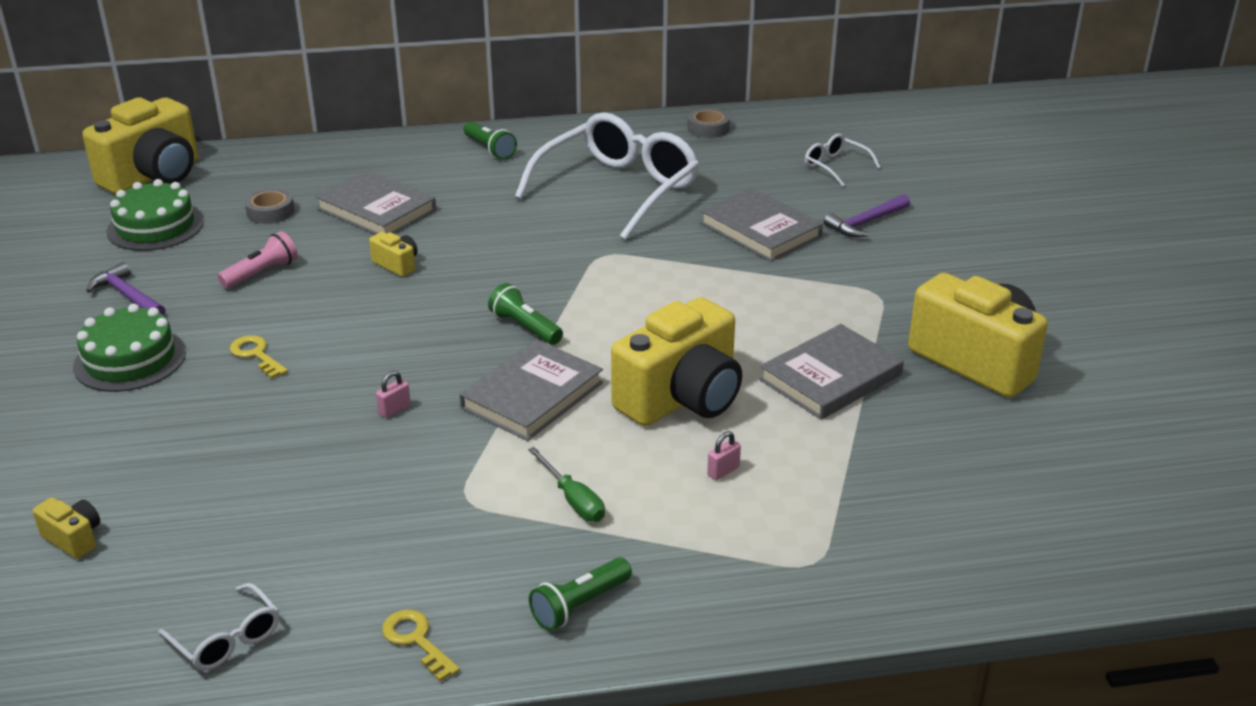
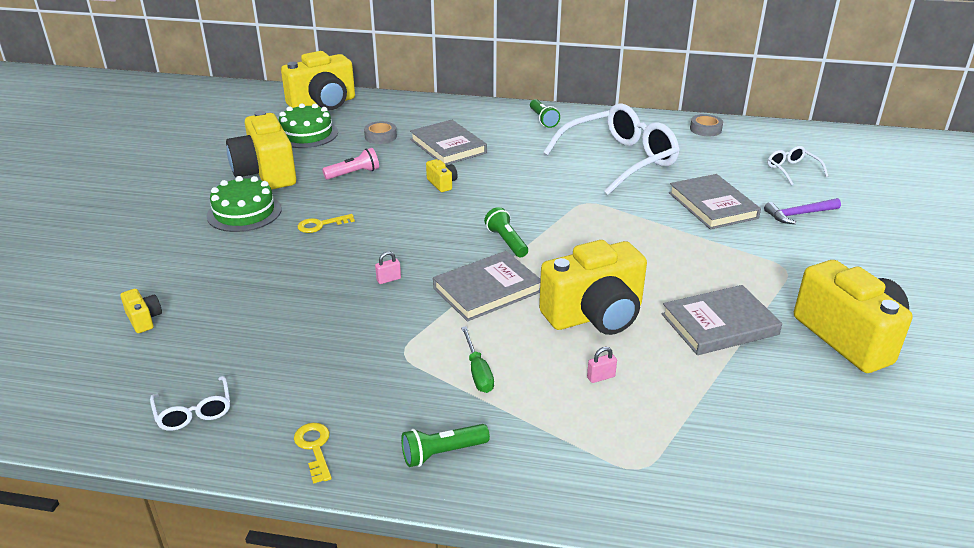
camera: 20 degrees right, 0 degrees up
purple hammer [87,262,166,316] -> yellow camera [226,111,297,190]
yellow key [230,335,288,379] -> yellow key turned 90 degrees counterclockwise [297,214,355,233]

